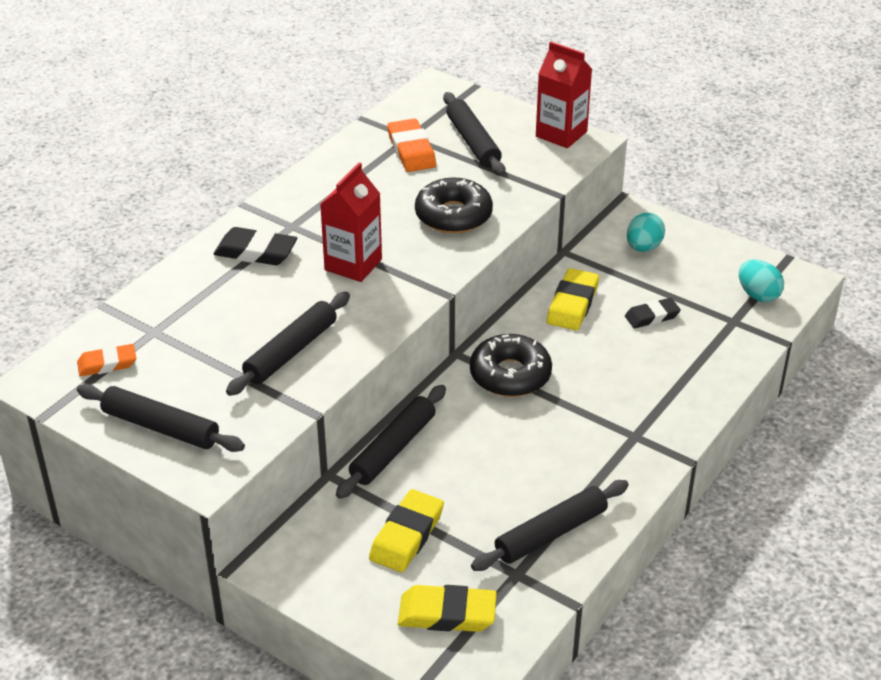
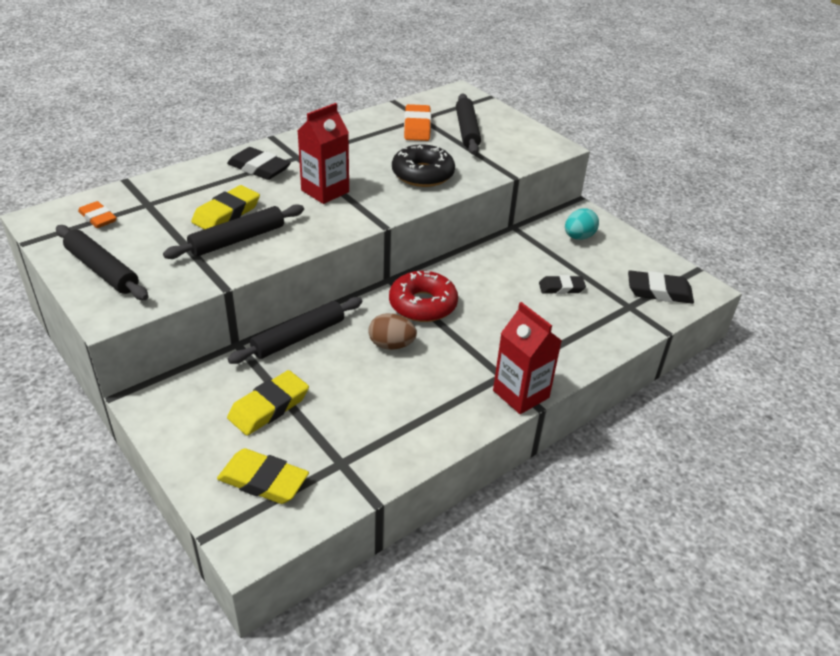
camera: 15 degrees right, 0 degrees up
orange eraser [77,344,136,376] -> orange eraser turned 45 degrees clockwise [78,201,117,228]
black donut [470,334,552,397] -> red donut [389,271,458,322]
black rolling pin [471,480,629,571] -> none
red carton [536,42,592,148] -> red carton moved to [493,302,562,414]
yellow eraser [547,268,599,330] -> yellow eraser moved to [191,185,260,229]
turquoise egg [739,260,784,302] -> black eraser [628,270,694,304]
none -> brown egg [368,313,417,350]

